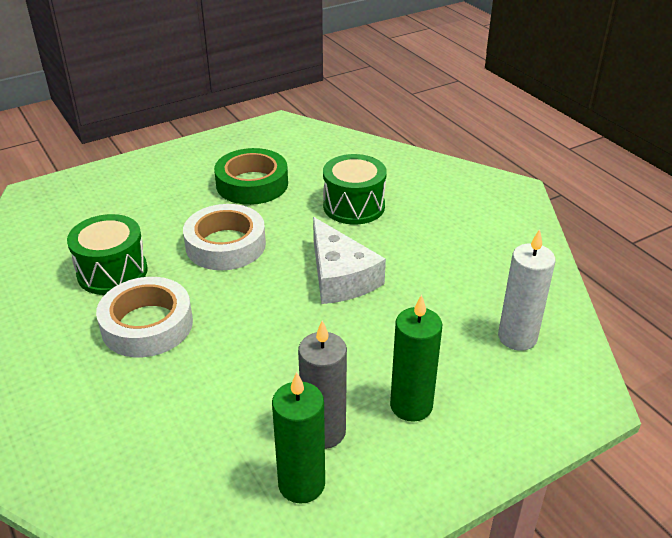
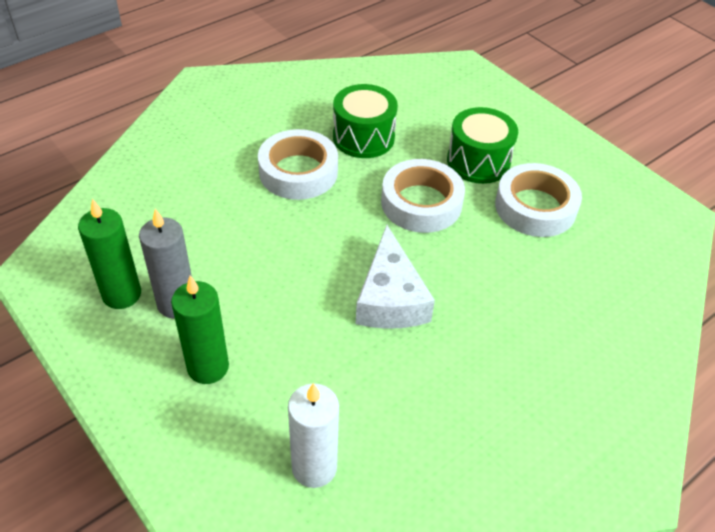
camera: 80 degrees right, 10 degrees up
green tape [214,148,288,205] -> white tape [495,163,582,237]
white cheese [313,217,386,304] -> white cheese turned 60 degrees counterclockwise [356,225,435,329]
green drum [323,154,387,225] -> green drum moved to [447,107,518,184]

